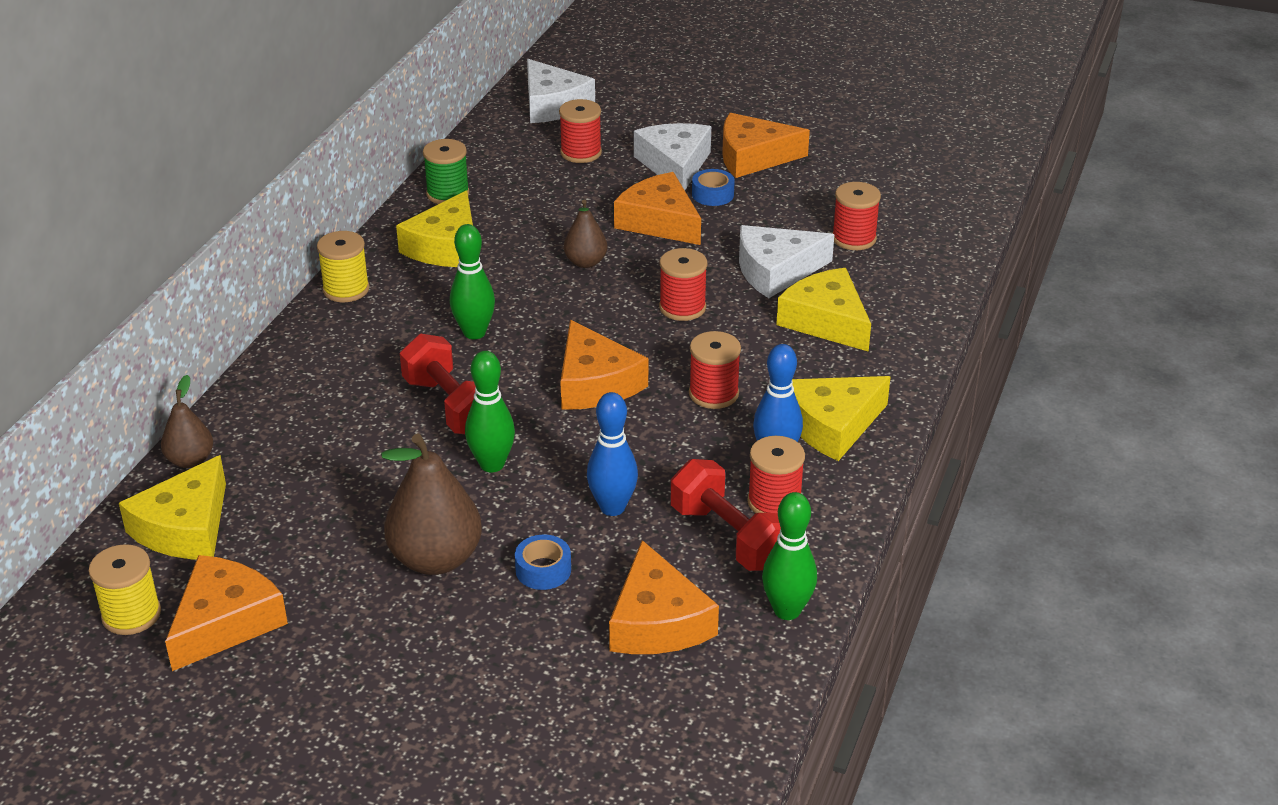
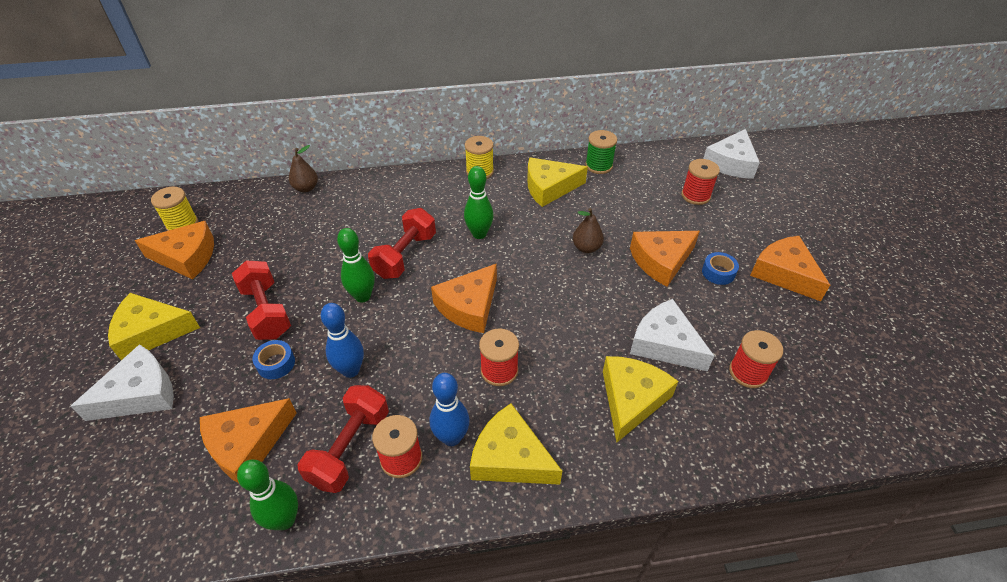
camera: 60 degrees right, 10 degrees up
yellow cheese [119,455,226,559] -> yellow cheese moved to [108,293,200,360]
brown pear [381,433,482,575] -> red dumbbell [232,260,291,340]
orange cheese [614,172,701,245] -> orange cheese turned 135 degrees counterclockwise [630,231,700,287]
white cheese [634,123,711,190] -> white cheese moved to [70,344,174,421]
red spool [659,248,708,321] -> none

